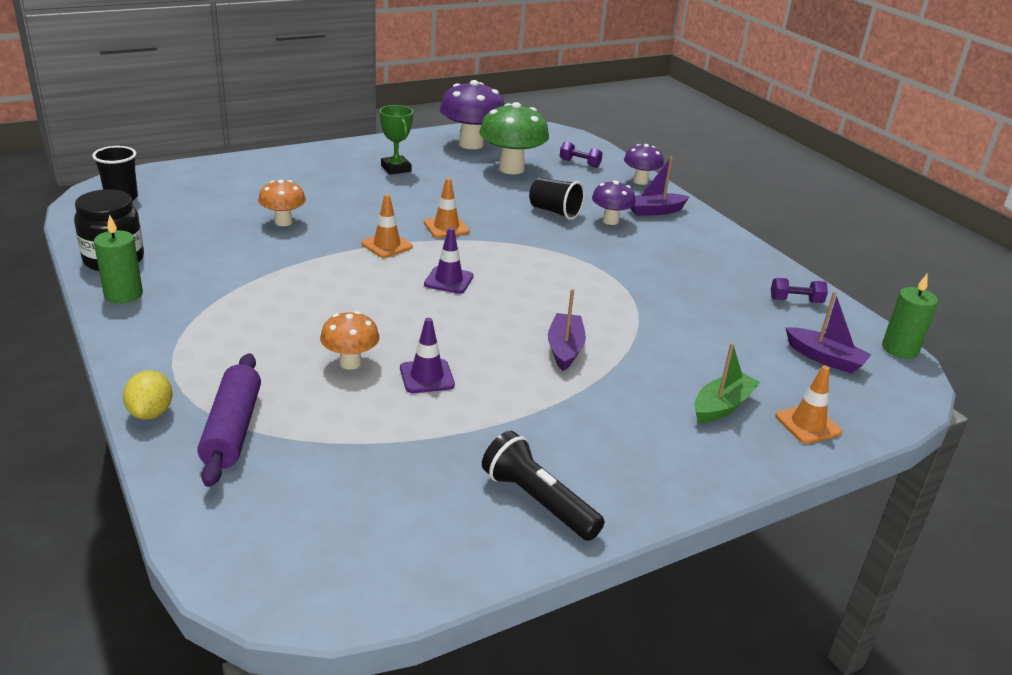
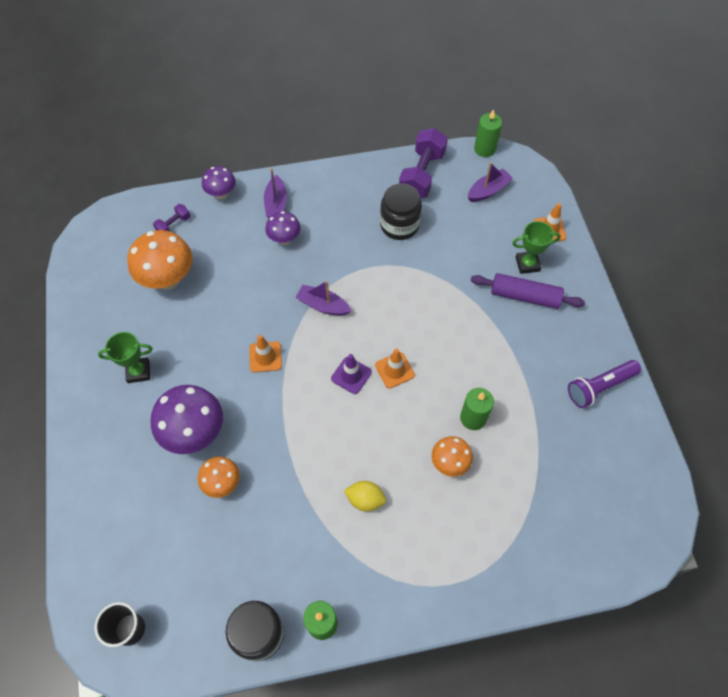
camera: 70 degrees left, 30 degrees up
yellow lemon [123,370,173,420] -> yellow lemon moved to [344,481,386,512]
purple rolling pin [197,353,261,487] -> purple rolling pin moved to [471,273,585,309]
orange traffic cone [361,194,413,258] -> orange traffic cone moved to [375,349,415,389]
purple traffic cone [400,318,455,393] -> green candle [460,388,494,430]
purple mushroom [440,80,505,149] -> purple mushroom moved to [151,385,223,454]
green mushroom [479,102,549,174] -> orange mushroom [127,230,192,290]
black flashlight [482,431,605,541] -> purple flashlight [568,360,641,408]
black cup [529,177,585,220] -> none
purple boat [548,289,586,371] -> purple boat moved to [295,281,351,316]
green boat [694,343,760,423] -> green trophy [512,221,561,274]
purple dumbbell [771,278,828,303] -> purple dumbbell [399,128,448,199], size x2.05
none -> black jar [380,183,422,240]

